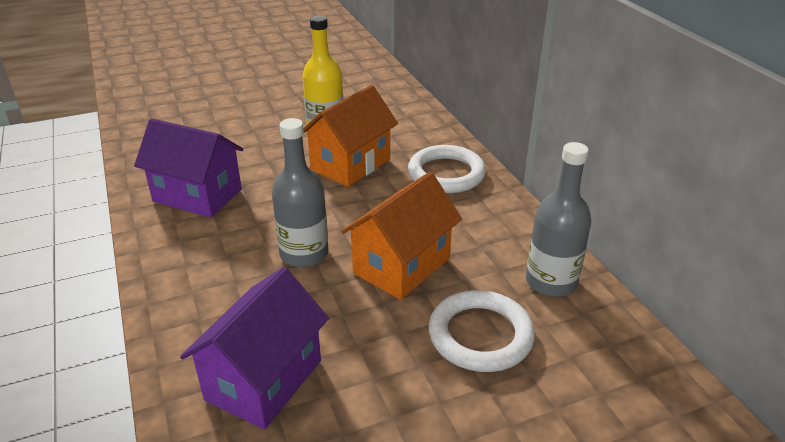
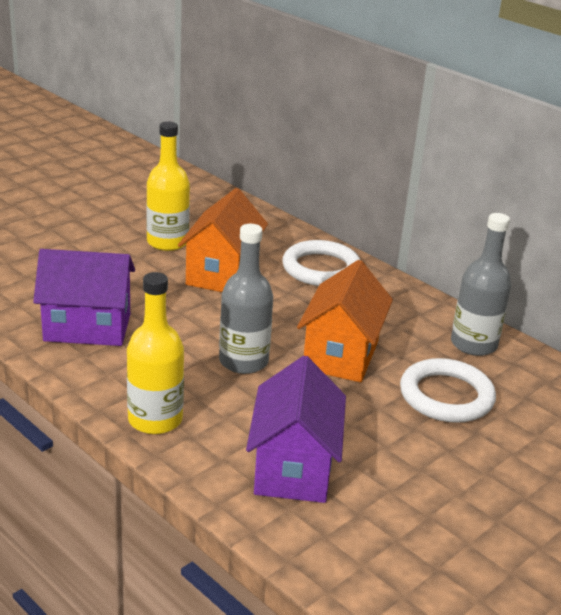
camera: 25 degrees left, 5 degrees down
none -> yellow bottle [127,272,184,434]

